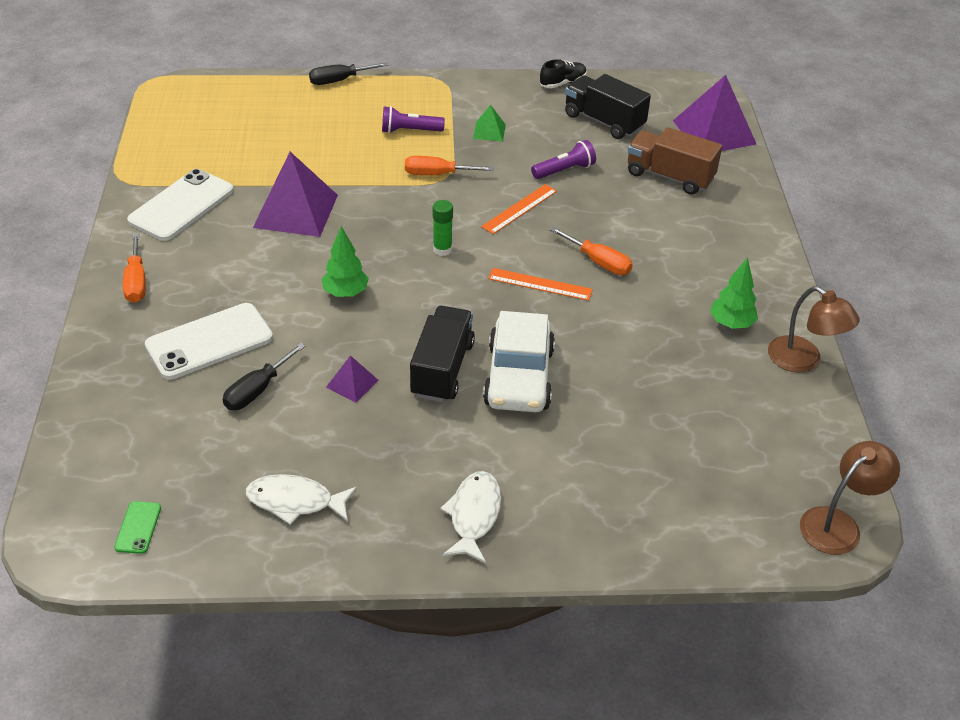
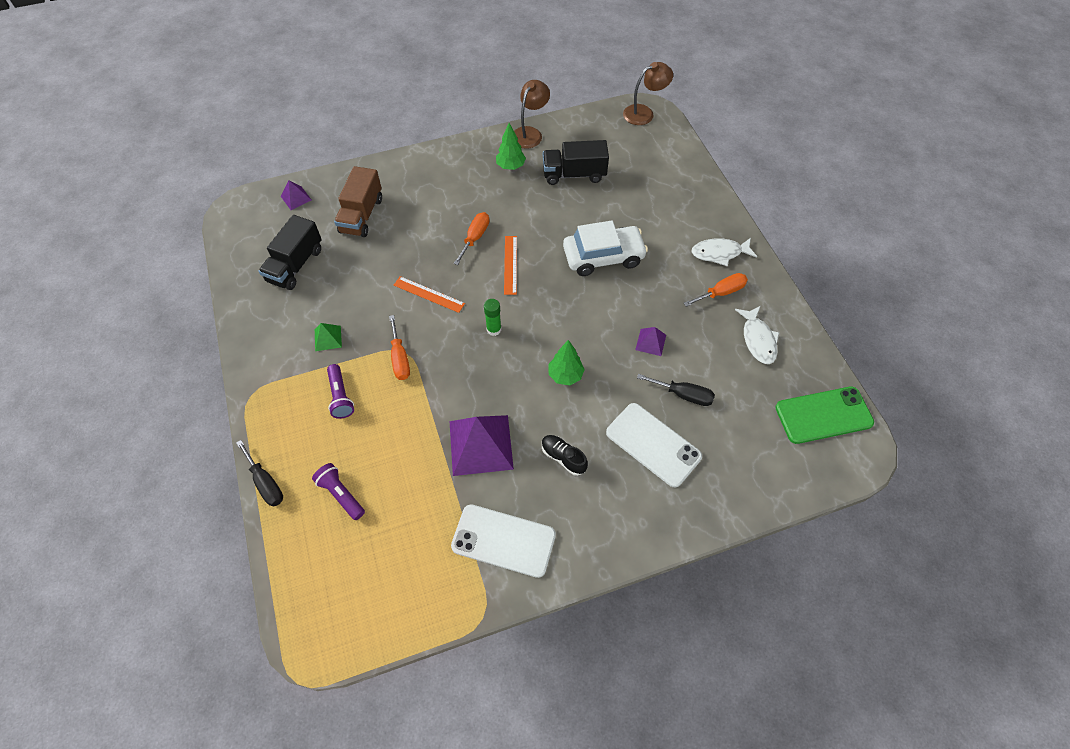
camera: 105 degrees left, 15 degrees up
green phone [114,501,161,554] -> green phone [775,386,874,444], size x2.21
orange screwdriver [123,234,146,303] -> orange screwdriver moved to [684,273,748,307]
black truck [410,306,475,402] -> black truck moved to [543,140,609,185]
purple flashlight [531,140,596,179] -> purple flashlight moved to [312,463,365,520]
black shoe [540,59,587,88] -> black shoe moved to [542,435,588,476]
purple pyramid [673,75,756,151] -> purple pyramid [281,181,311,210], size x0.48
brown lamp [800,441,900,555] -> brown lamp turned 120 degrees clockwise [623,62,673,125]

